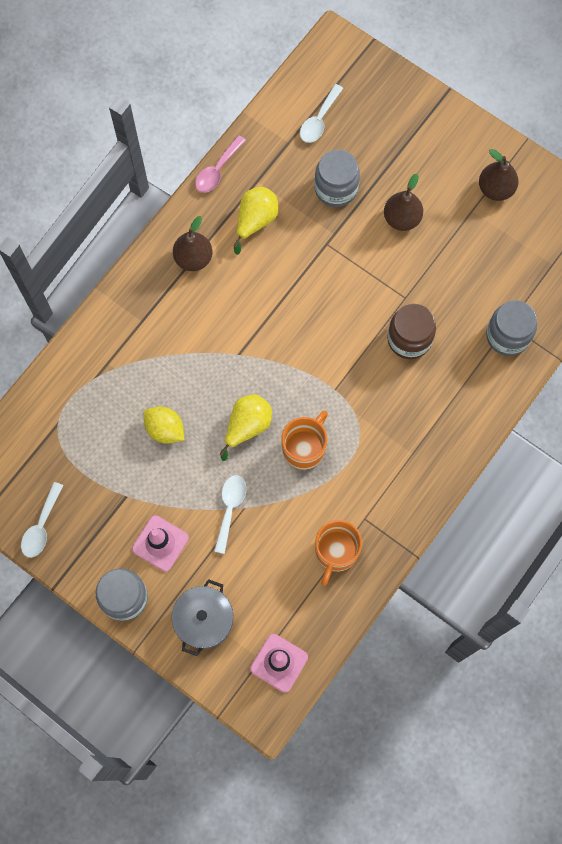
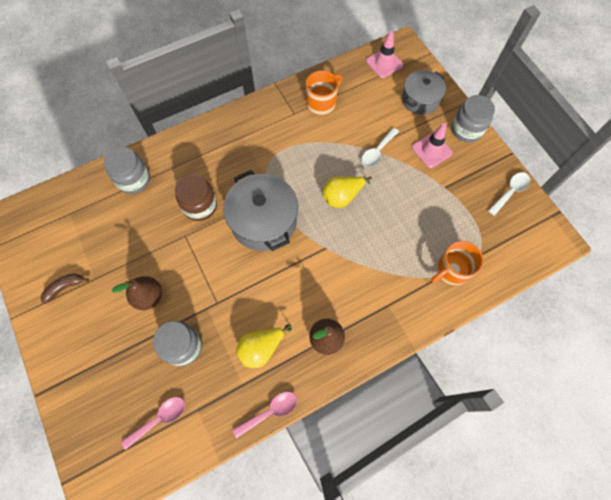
camera: 155 degrees left, 5 degrees down
yellow lemon [143,407,184,444] -> none
orange mug [281,411,328,470] -> orange mug moved to [431,241,484,285]
white spoon [300,84,343,143] -> pink spoon [121,397,185,450]
brown pear [479,149,519,201] -> brown banana [41,274,89,304]
none -> grey pot [223,170,298,251]

